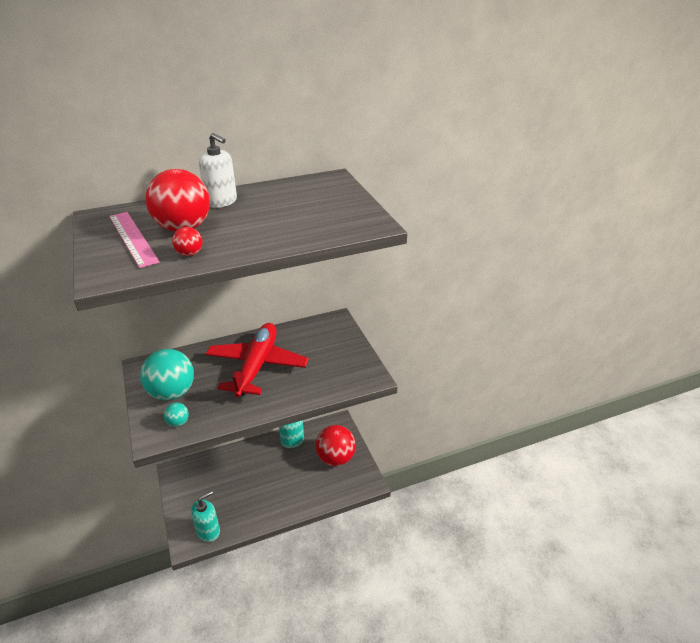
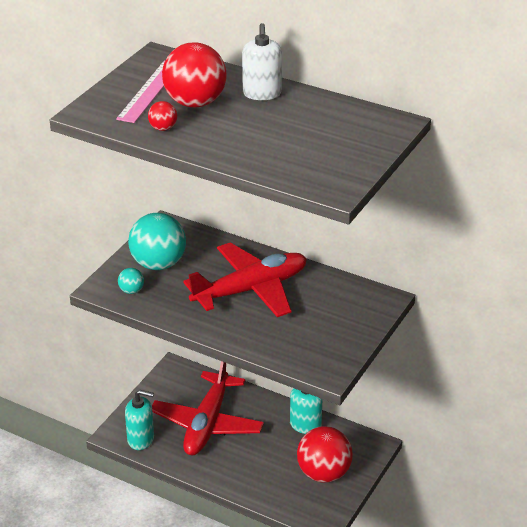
camera: 50 degrees right, 0 degrees up
none -> red plane [152,361,264,455]

